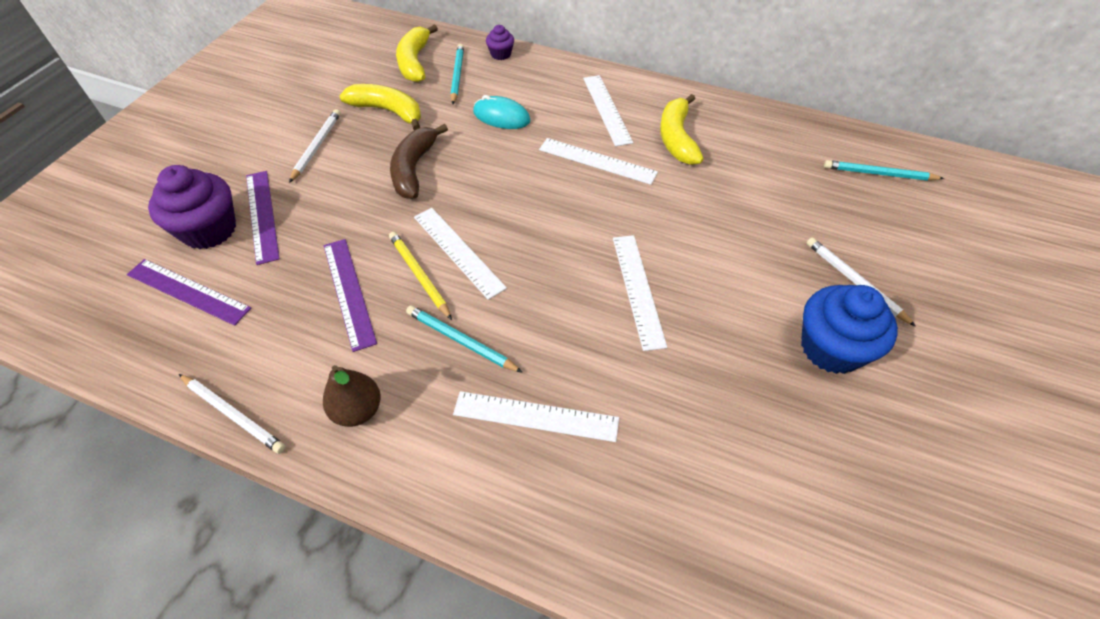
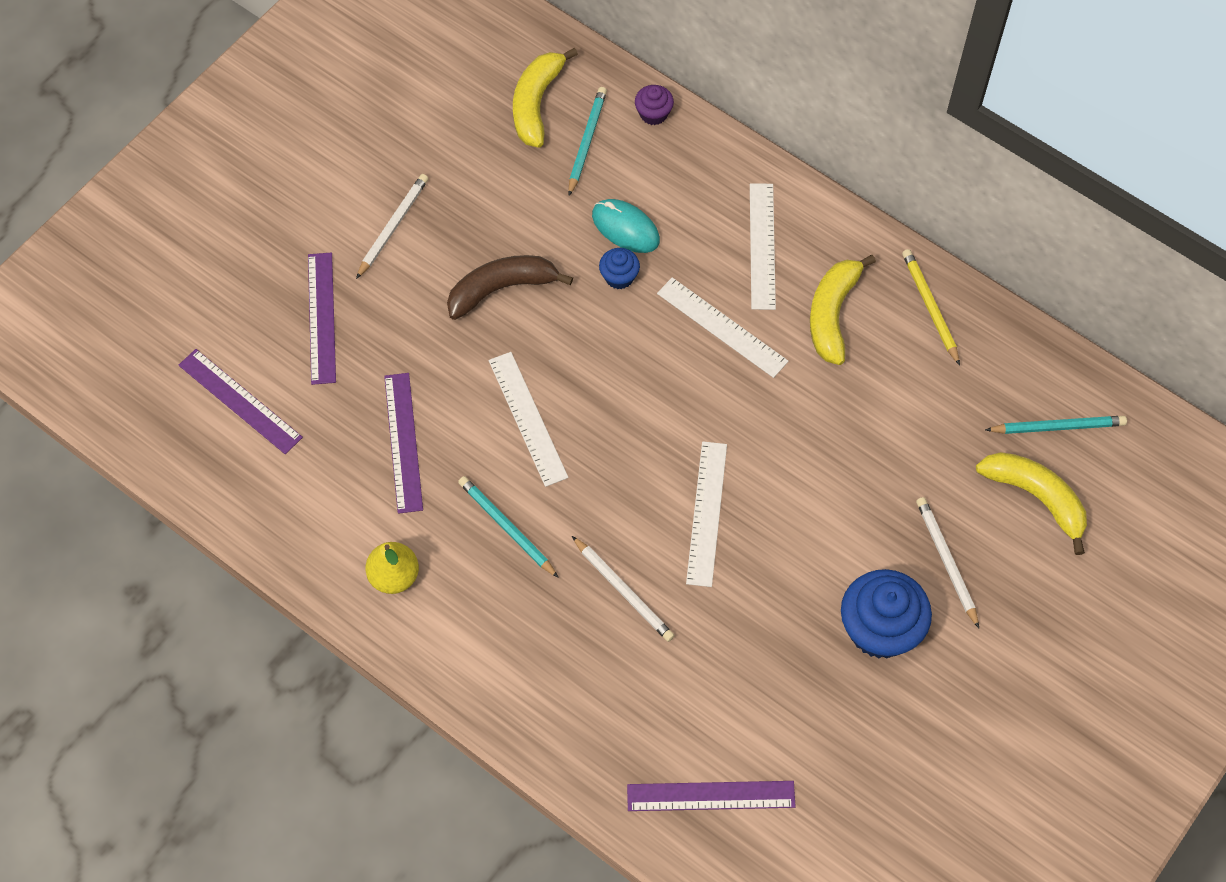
camera: 15 degrees right, 10 degrees up
purple cupcake [148,165,236,249] -> none
white pencil [179,374,286,454] -> white pencil moved to [572,536,675,642]
brown pear [323,365,381,427] -> yellow pear [365,542,419,594]
yellow banana [340,84,421,130] -> yellow banana moved to [976,452,1087,555]
yellow pencil [389,232,452,320] -> yellow pencil moved to [902,249,960,366]
brown banana [390,124,448,199] -> brown banana turned 45 degrees clockwise [447,255,573,320]
white ruler [453,391,619,442] -> none
turquoise pencil [824,160,945,181] -> turquoise pencil turned 150 degrees clockwise [985,416,1127,434]
none -> blue cupcake [599,248,640,289]
none -> purple ruler [627,781,796,811]

